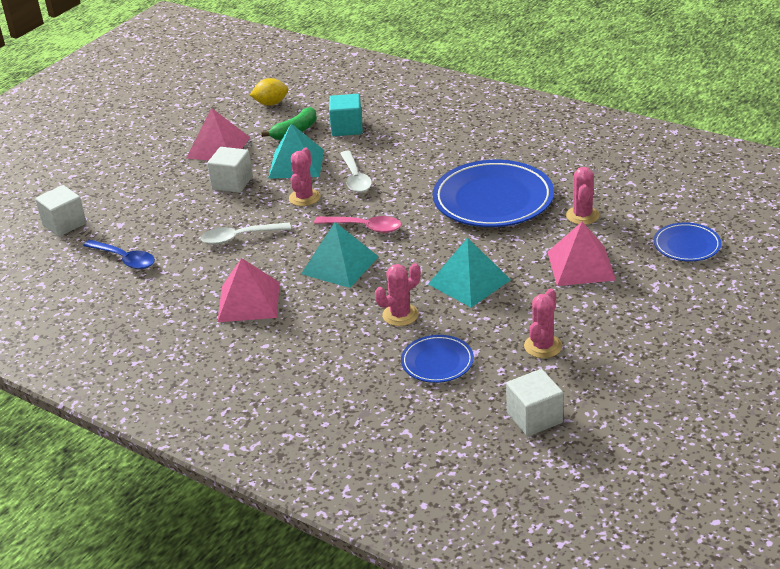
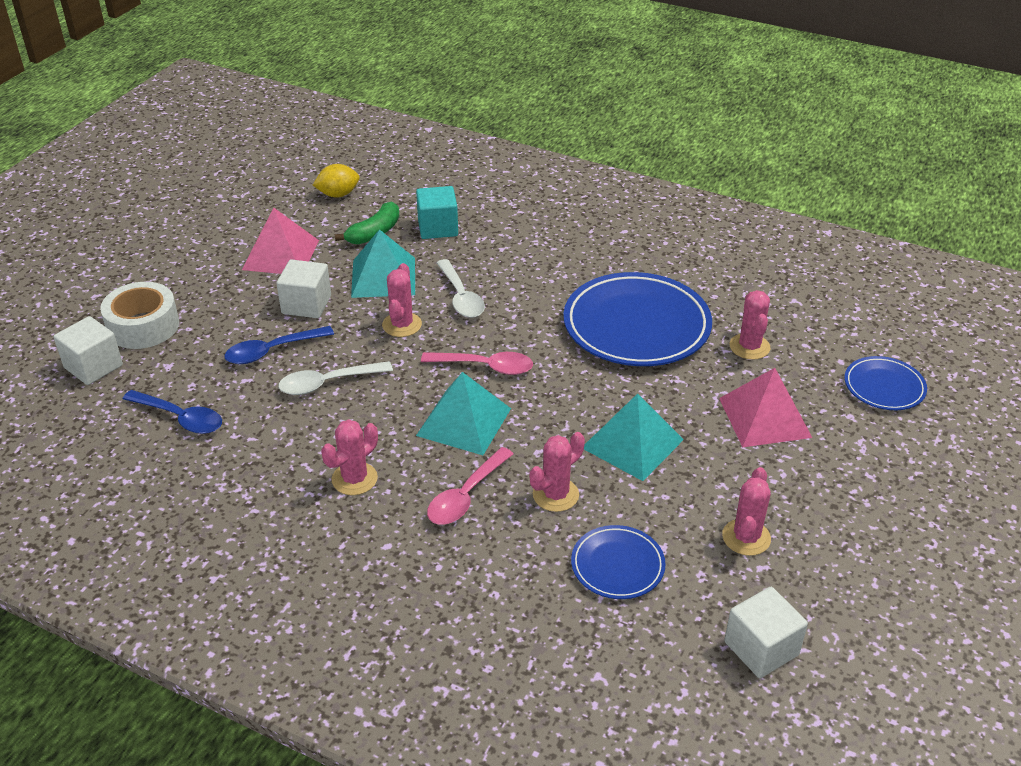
camera: 10 degrees left, 5 degrees up
pink pyramid [217,258,279,322] -> pink cactus [321,420,378,495]
none -> white tape [100,282,179,349]
none -> blue spoon [224,326,334,364]
none -> pink spoon [427,447,514,525]

